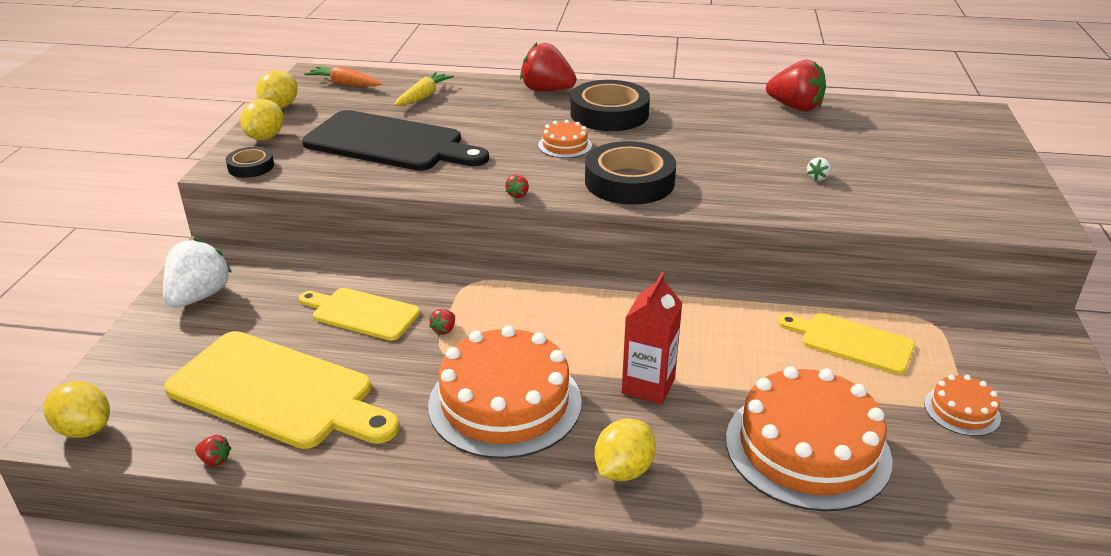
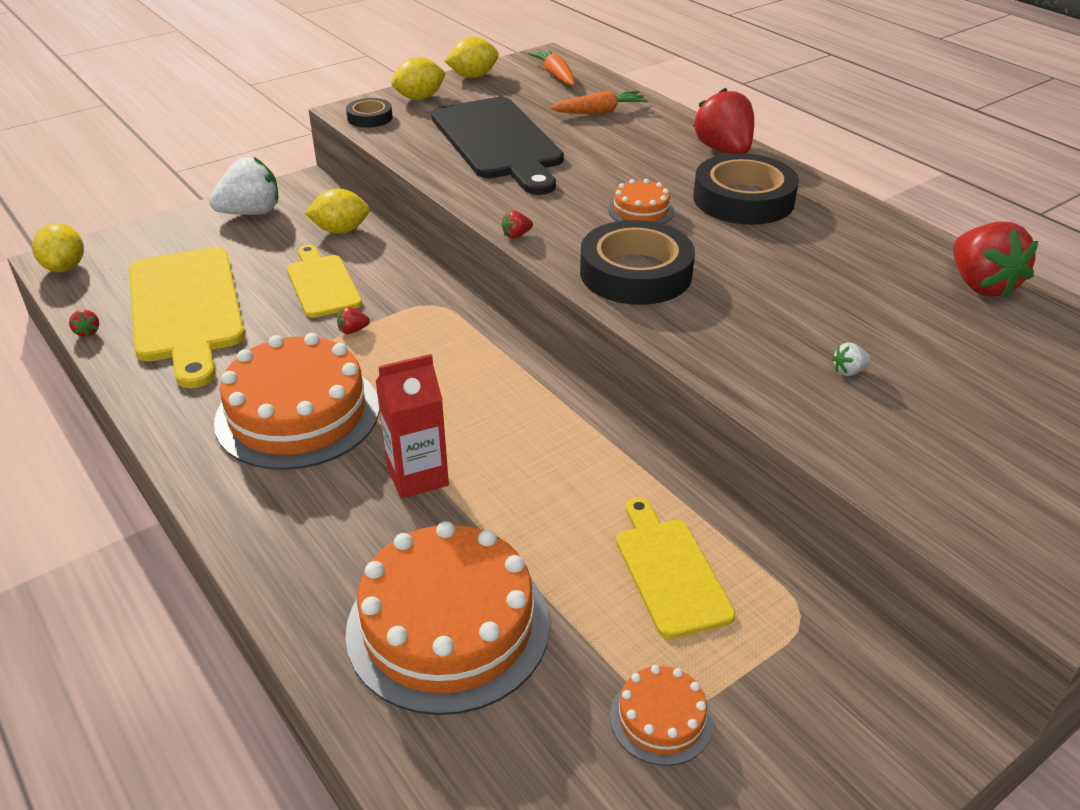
camera: 45 degrees right, 5 degrees up
yellow carrot [394,72,454,106] -> orange carrot [550,90,648,114]
yellow lemon [594,419,656,481] -> yellow lemon moved to [304,189,370,234]

